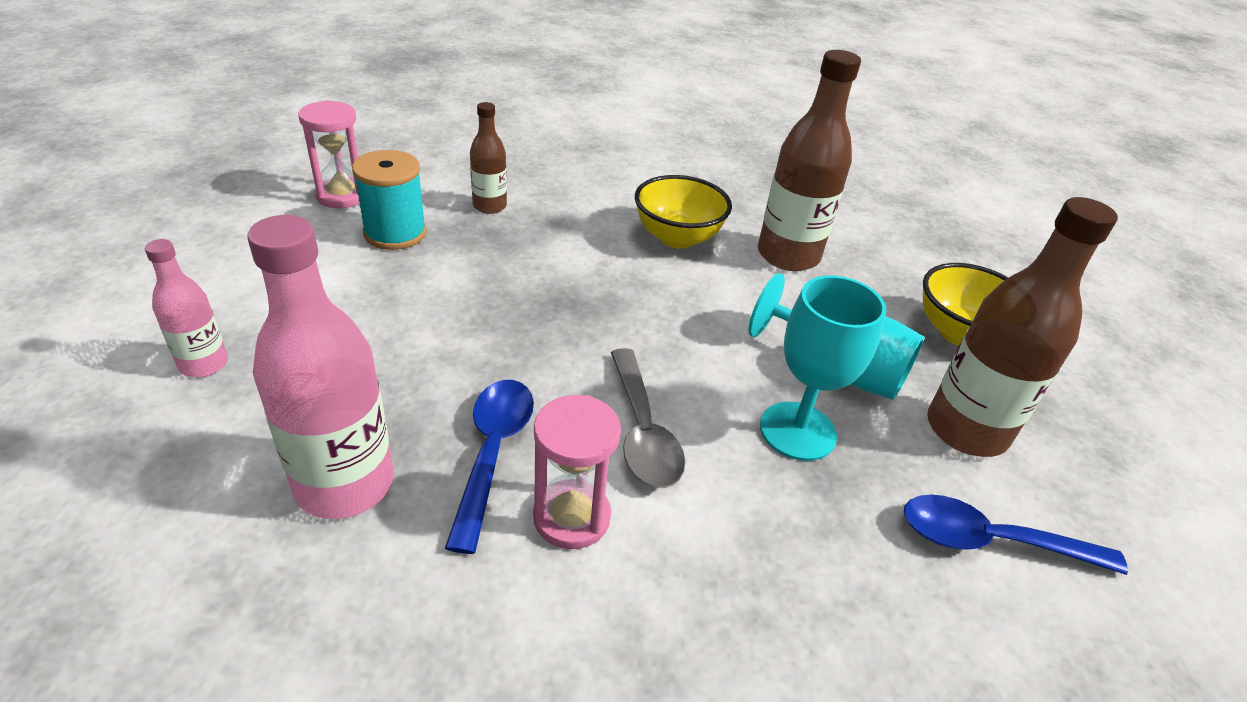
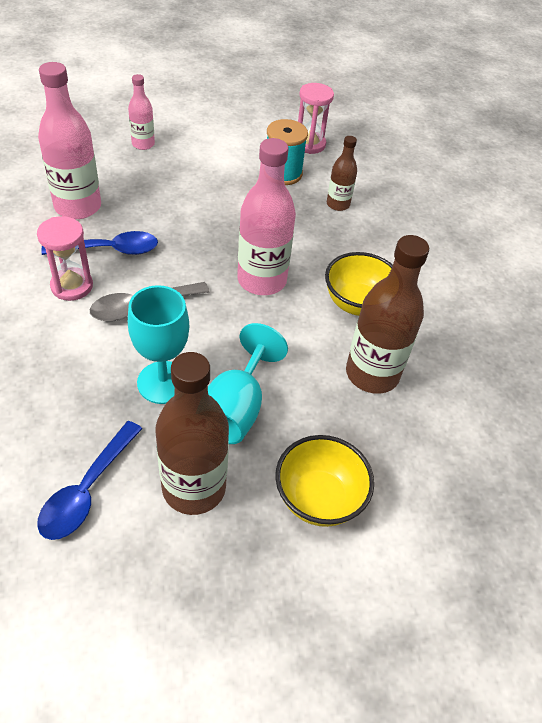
camera: 75 degrees right, 10 degrees up
blue spoon [903,494,1128,575] -> blue spoon turned 150 degrees counterclockwise [37,421,142,540]
none -> pink bottle [237,138,296,295]

